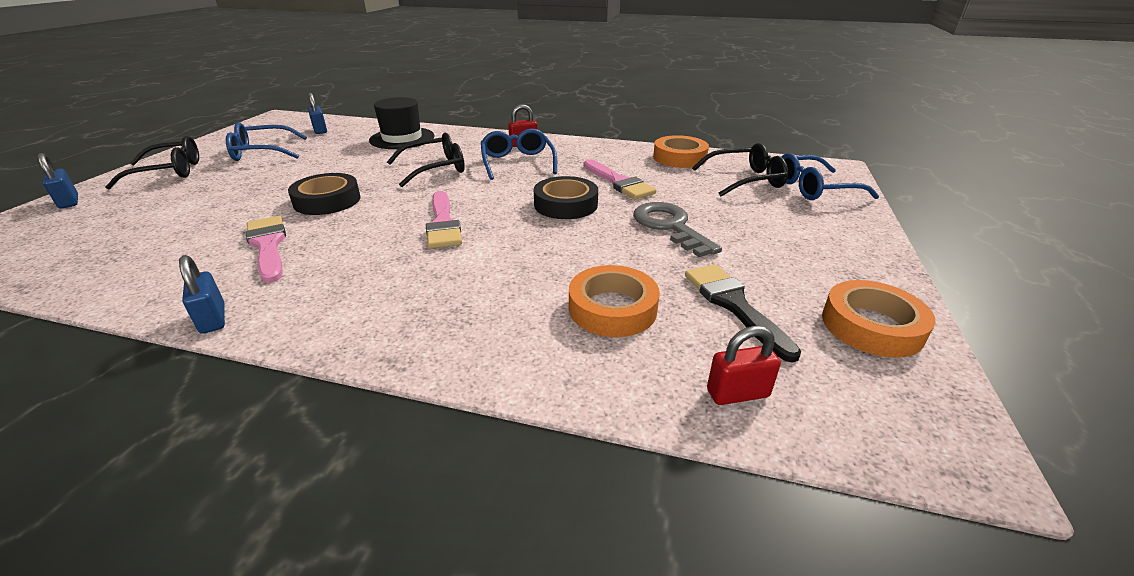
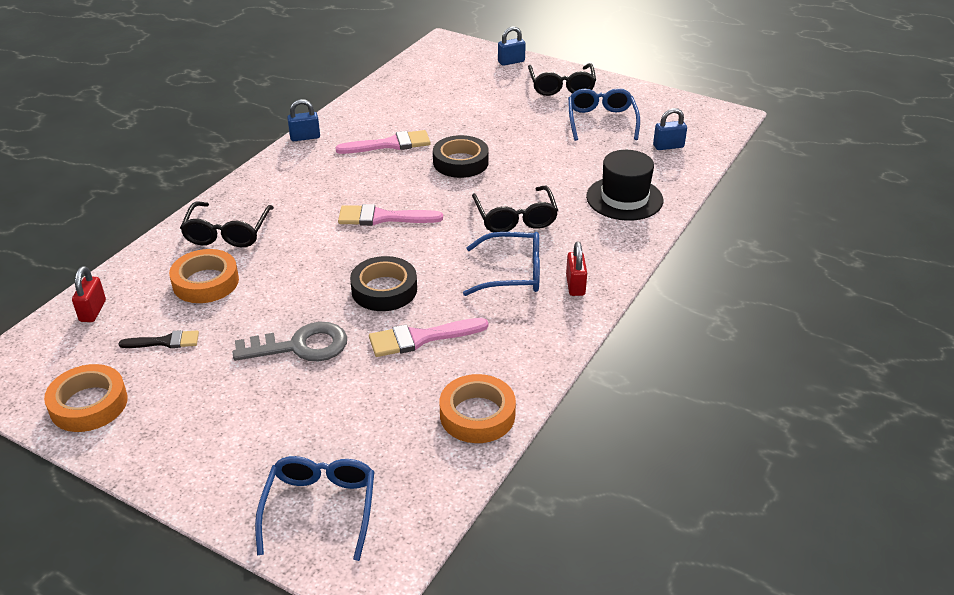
camera: 105 degrees right, 5 degrees up
black brush [685,264,801,363] -> black brush [119,330,199,348], size x0.64
black glasses [692,143,788,197] -> black glasses moved to [180,202,274,247]

